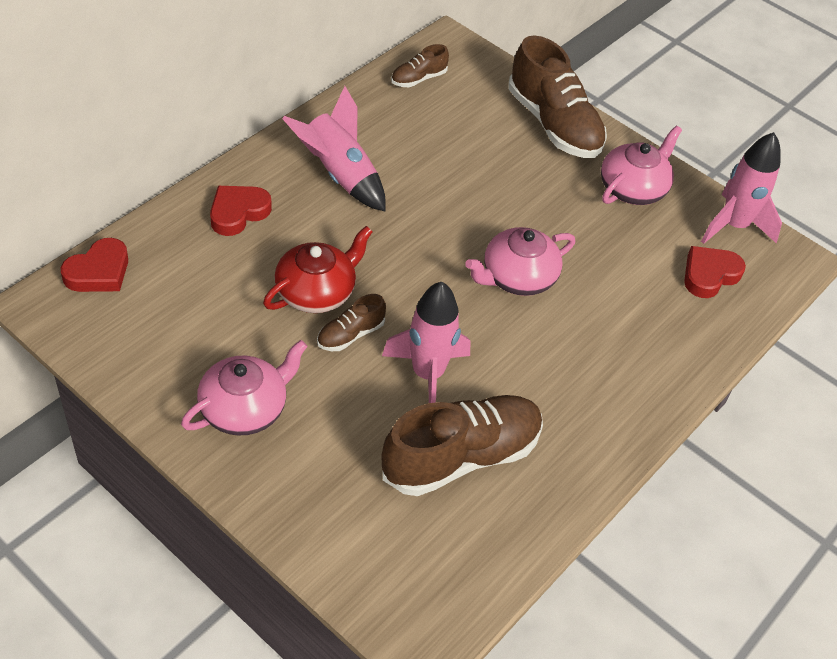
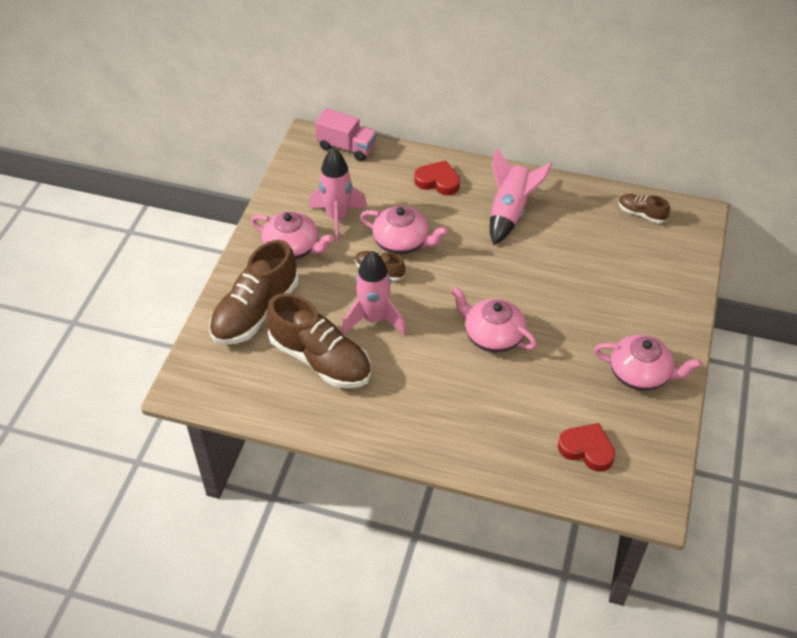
camera: 70 degrees right, 0 degrees up
red heart [61,238,128,292] -> pink truck [315,108,377,161]
red teapot [263,226,373,313] -> pink teapot [360,206,448,255]
brown shoe [508,35,607,158] -> brown shoe moved to [209,240,299,345]
pink rocket [701,132,782,244] -> pink rocket moved to [309,148,367,243]

